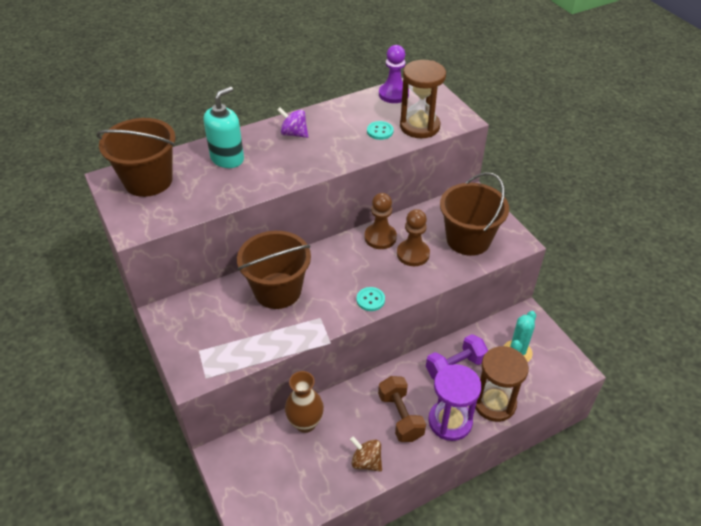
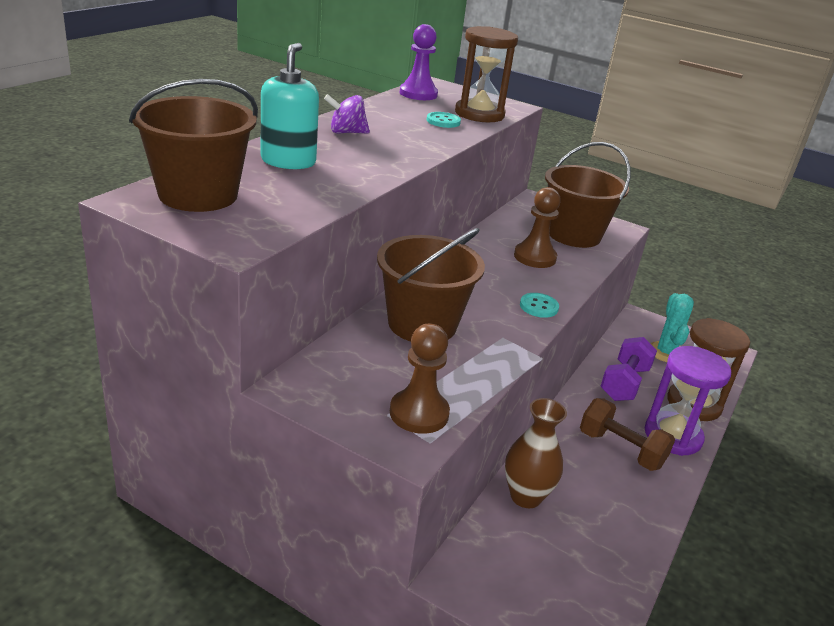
camera: 35 degrees left, 15 degrees down
brown spinning top [350,437,382,472] -> none
brown pawn [365,193,397,249] -> brown pawn moved to [390,324,450,434]

